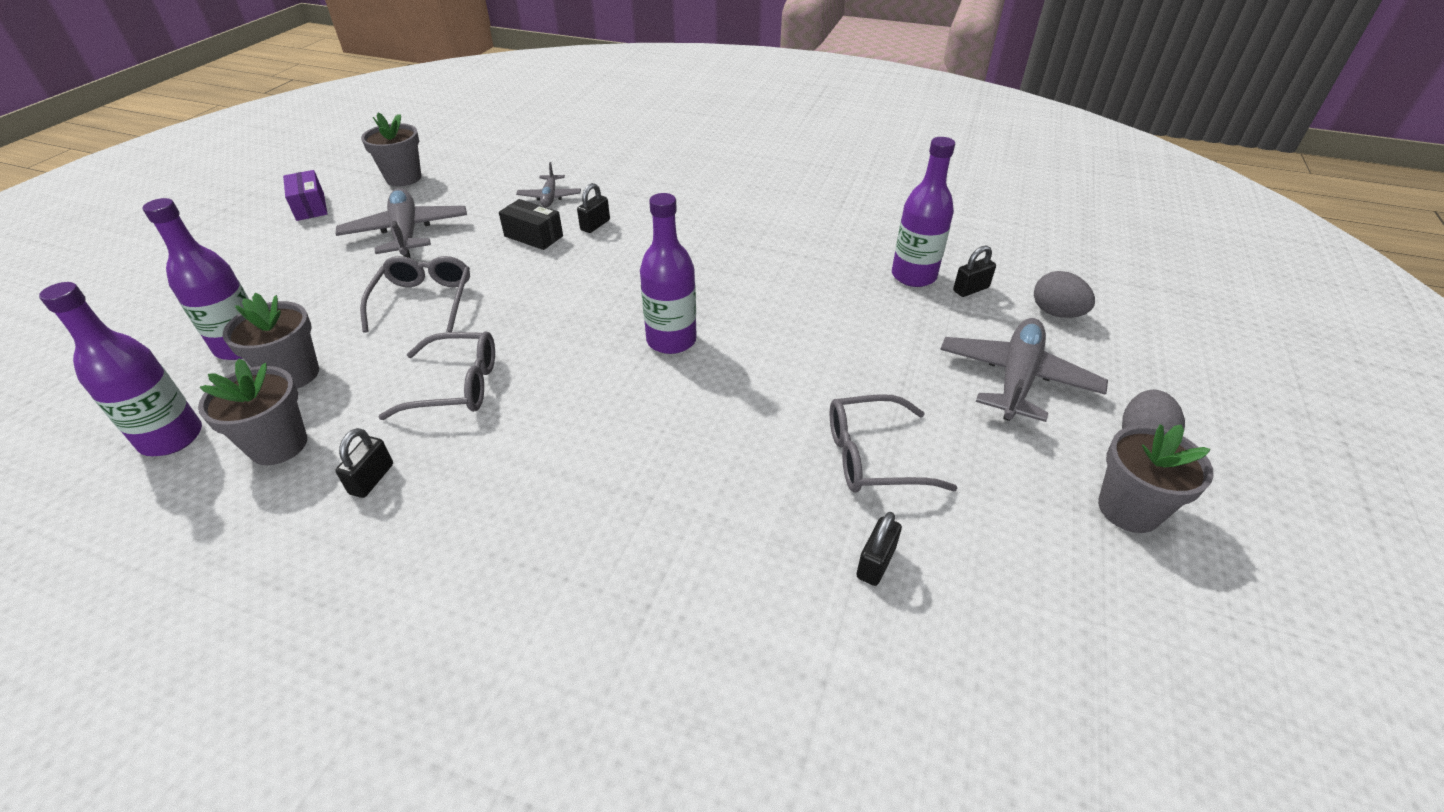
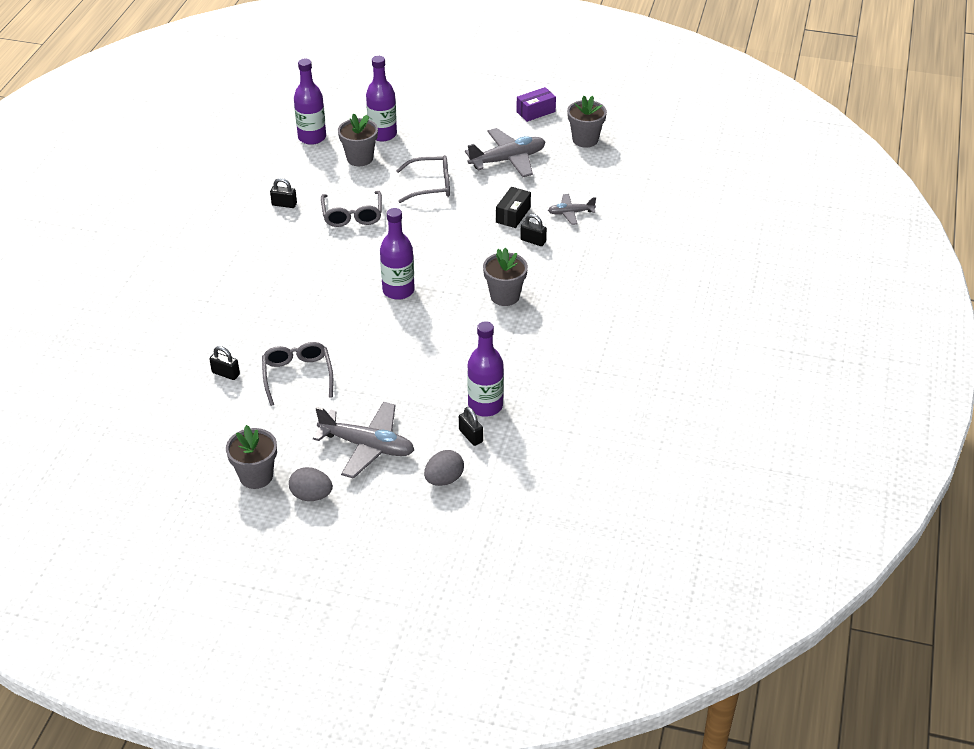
camera: 85 degrees right, 0 degrees up
grey flower pot [198,358,307,465] -> grey flower pot moved to [483,247,528,306]

